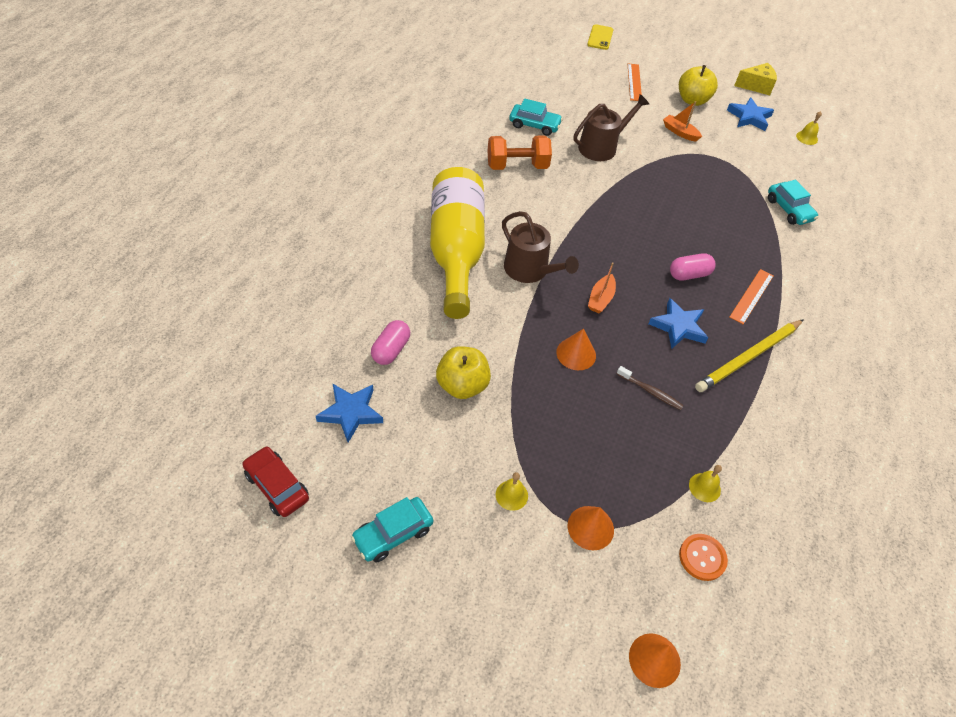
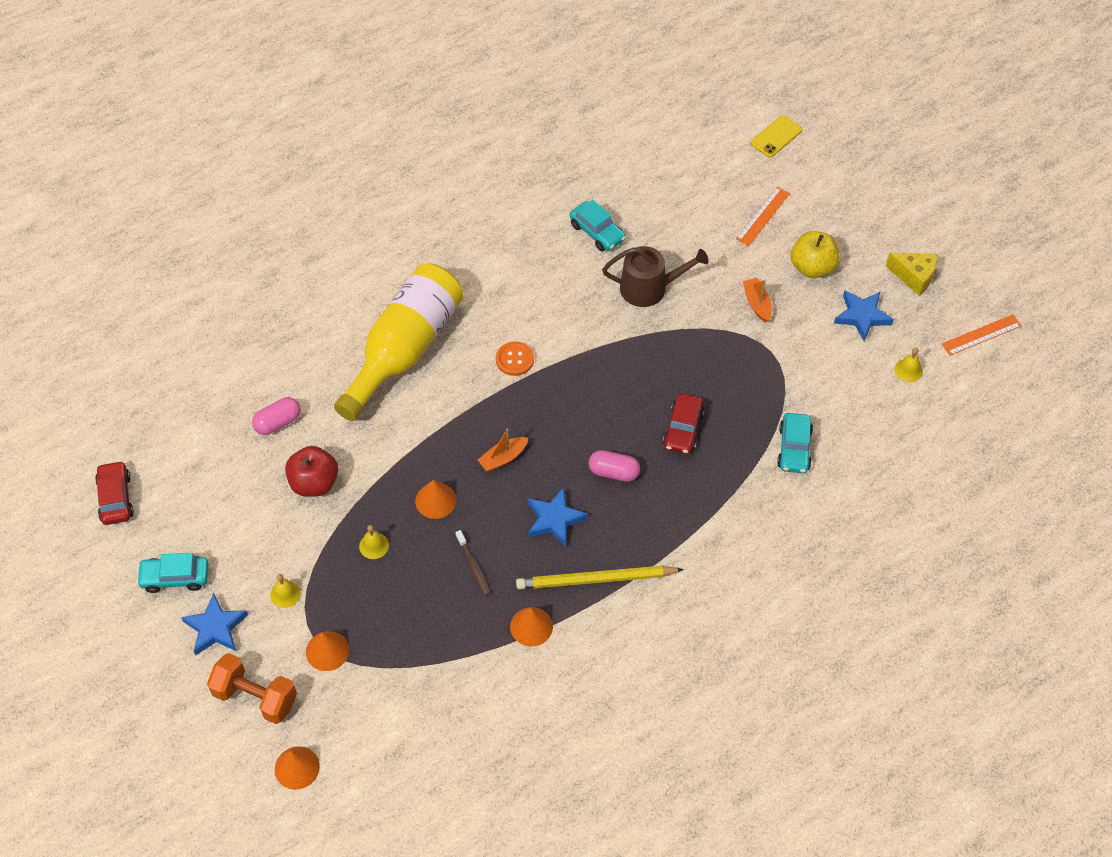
camera: 35 degrees right, 5 degrees up
blue star [316,384,383,443] -> blue star moved to [181,593,248,655]
yellow apple [436,346,491,399] -> red apple [285,446,338,497]
orange dumbbell [487,136,552,170] -> orange dumbbell moved to [207,653,297,724]
brown watering can [502,211,579,283] -> none
orange button [679,534,728,581] -> orange button moved to [496,341,534,376]
yellow bell [689,465,722,502] -> yellow bell moved to [359,525,389,559]
orange ruler [729,269,773,324] -> orange ruler moved to [942,314,1021,356]
none -> orange cone [510,607,553,646]
none -> red car [663,394,705,454]

